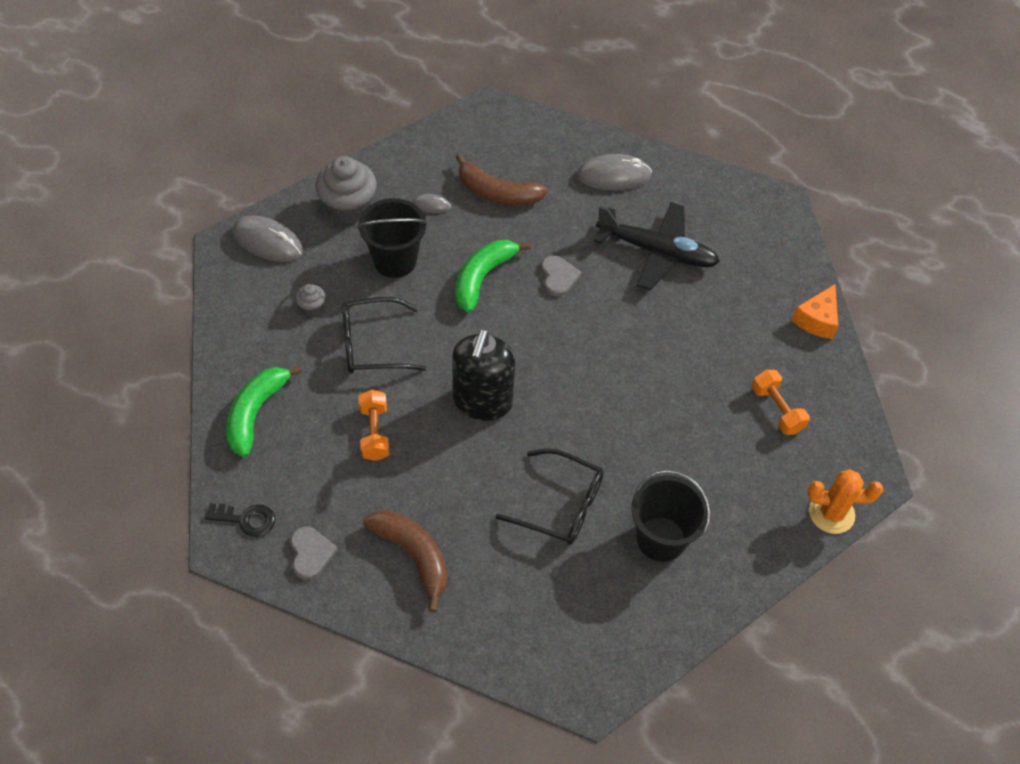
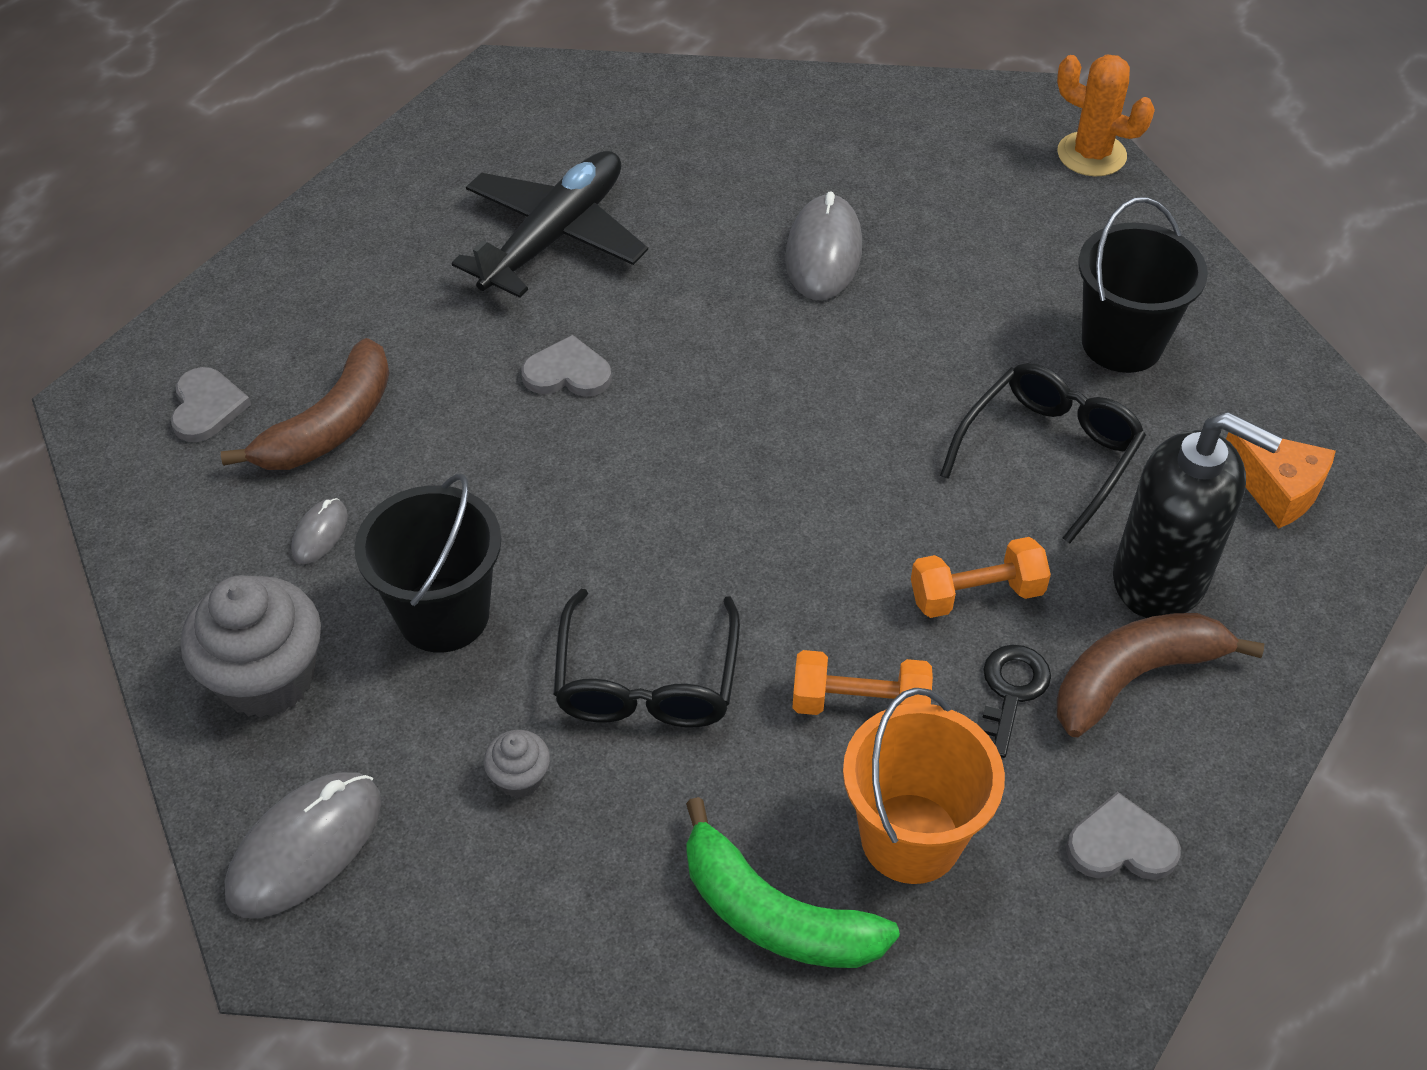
camera: 75 degrees left, 5 degrees down
black key [204,503,275,537] -> black key moved to [977,645,1051,758]
black soap dispenser [452,329,516,421] -> black soap dispenser moved to [1113,412,1282,618]
green banana [455,240,531,313] -> none
grey mouse [576,154,652,191] -> grey mouse moved to [785,191,862,300]
orange dumbbell [752,370,810,435] -> orange dumbbell moved to [911,537,1051,618]
orange cheese [792,284,838,339] -> orange cheese moved to [1226,432,1336,529]
orange cactus [808,469,883,534] -> orange cactus turned 75 degrees counterclockwise [1057,54,1155,176]
none -> grey heart [171,367,251,442]
none -> orange bucket [843,688,1005,884]

